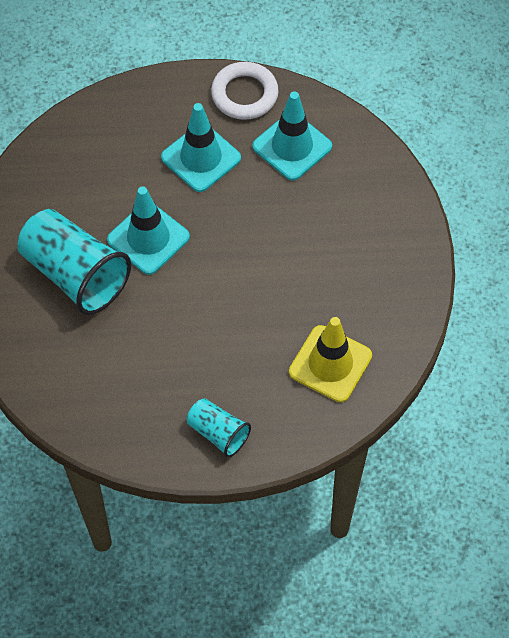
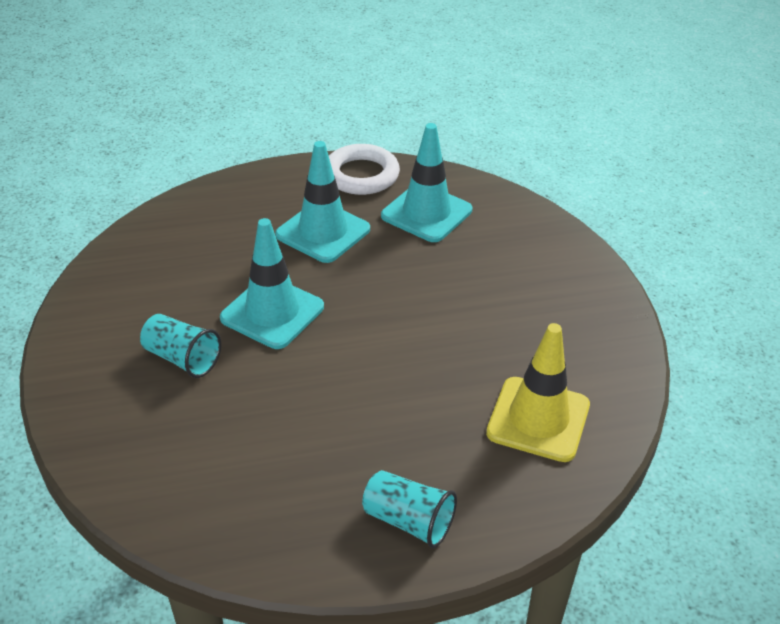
camera: 10 degrees left, 20 degrees down
turquoise cup [17,209,131,315] -> turquoise cup [140,314,221,378], size x0.53

